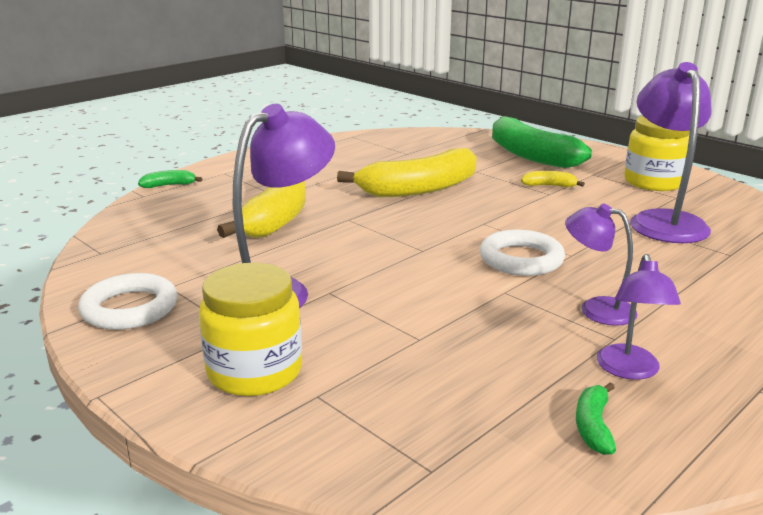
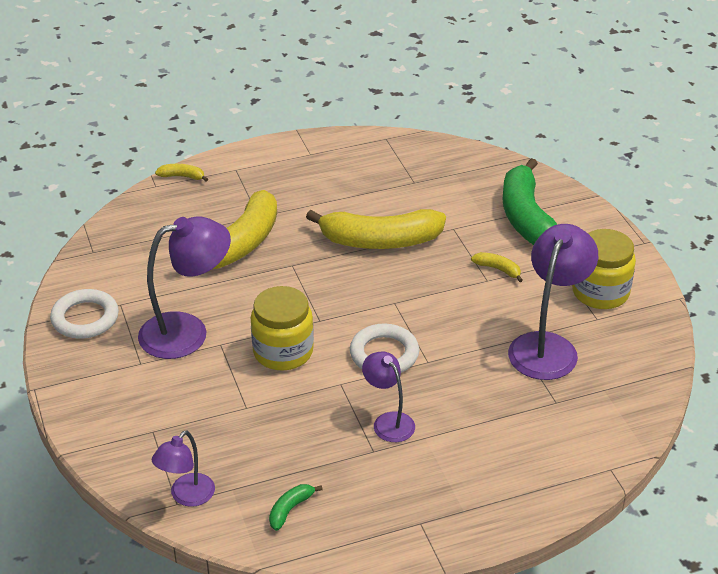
camera: 25 degrees right, 15 degrees up
green banana [138,170,202,188] -> yellow banana [155,164,208,182]
yellow jar [199,263,302,396] -> yellow jar moved to [251,286,314,370]
purple lamp [597,254,681,380] -> purple lamp moved to [152,430,215,507]

